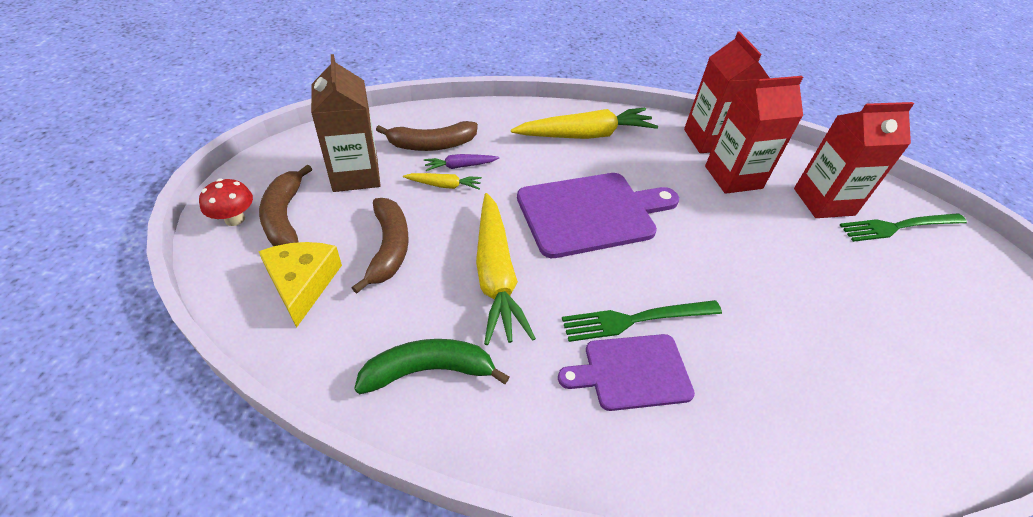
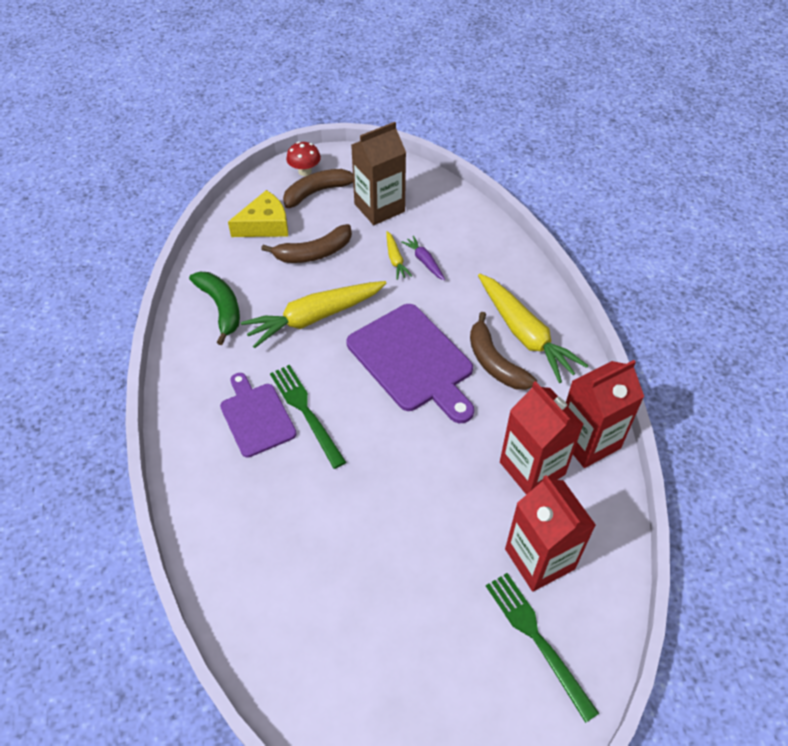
camera: 75 degrees right, 5 degrees up
brown banana [376,121,478,151] -> brown banana moved to [470,312,537,390]

